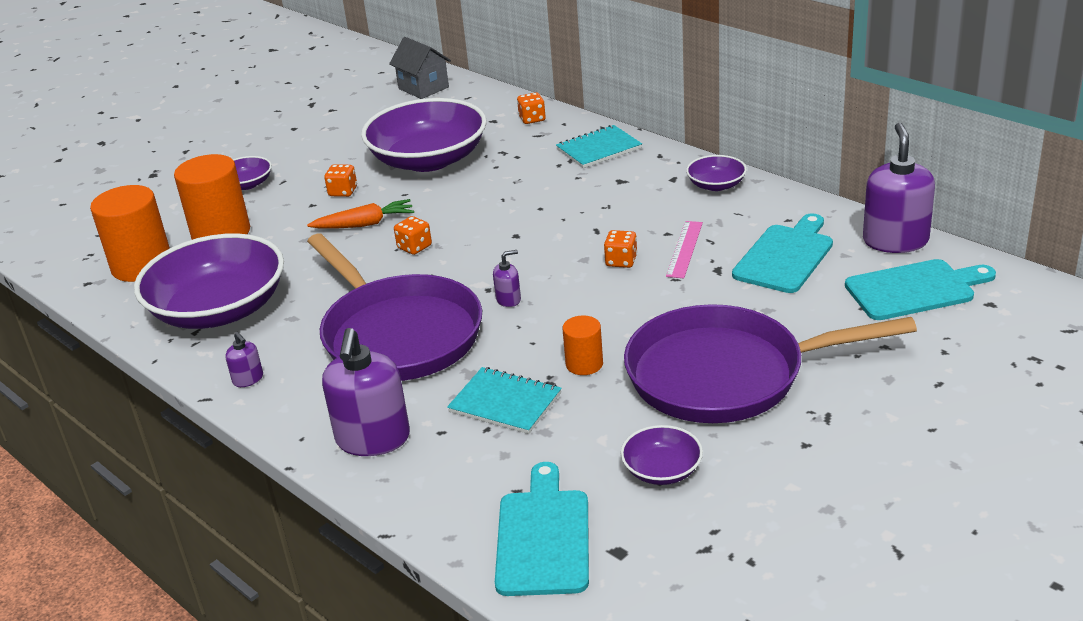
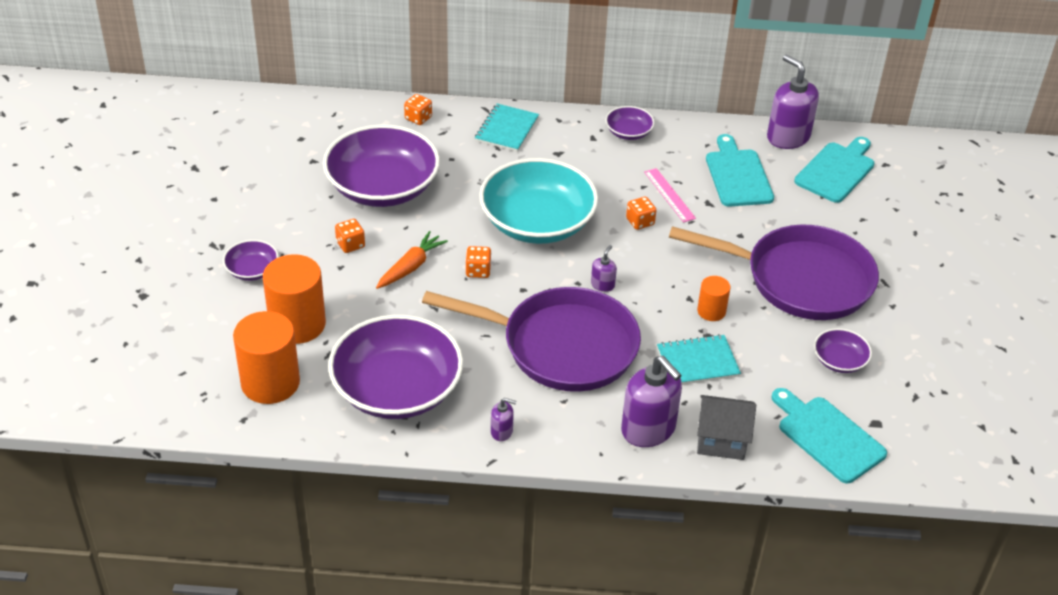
camera: 45 degrees left, 10 degrees up
grey house [389,37,451,99] -> grey house moved to [697,395,756,460]
purple pan [624,304,917,423] -> purple pan turned 120 degrees counterclockwise [669,224,879,320]
none -> turquoise bowl [479,158,598,244]

